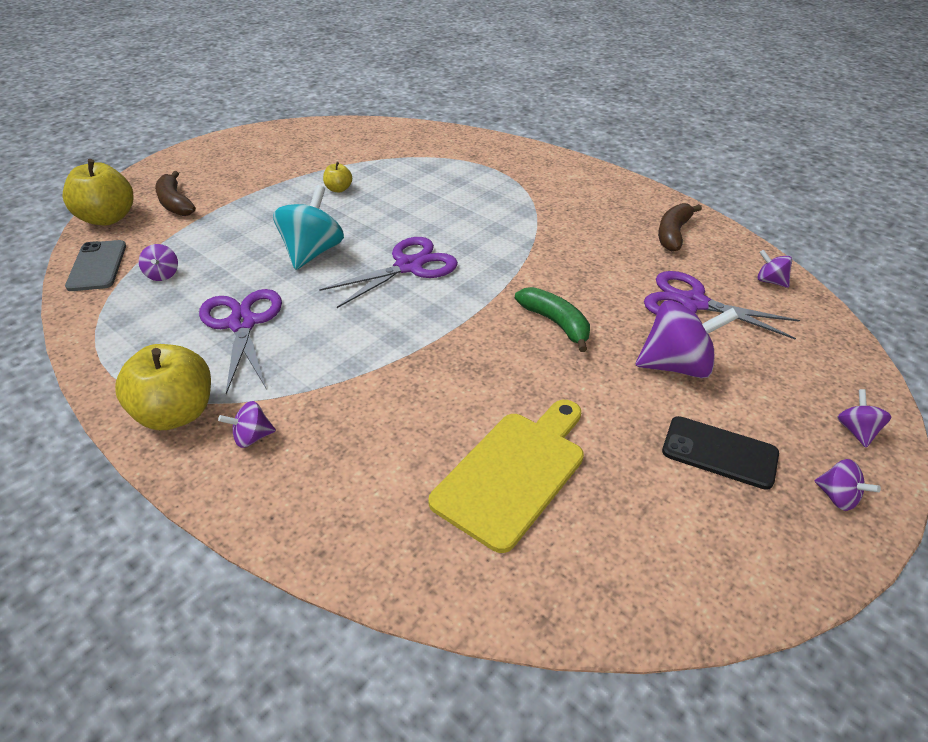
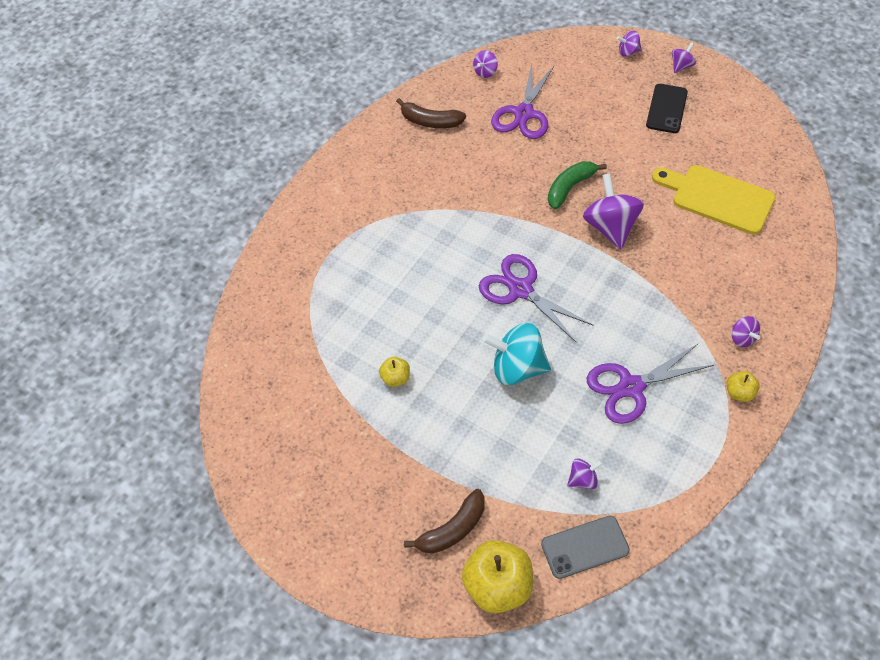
camera: 95 degrees left, 15 degrees up
yellow apple [115,344,211,430] -> yellow apple [727,371,760,402], size x0.50
purple spinning top [635,300,739,378] -> purple spinning top moved to [583,173,644,249]

